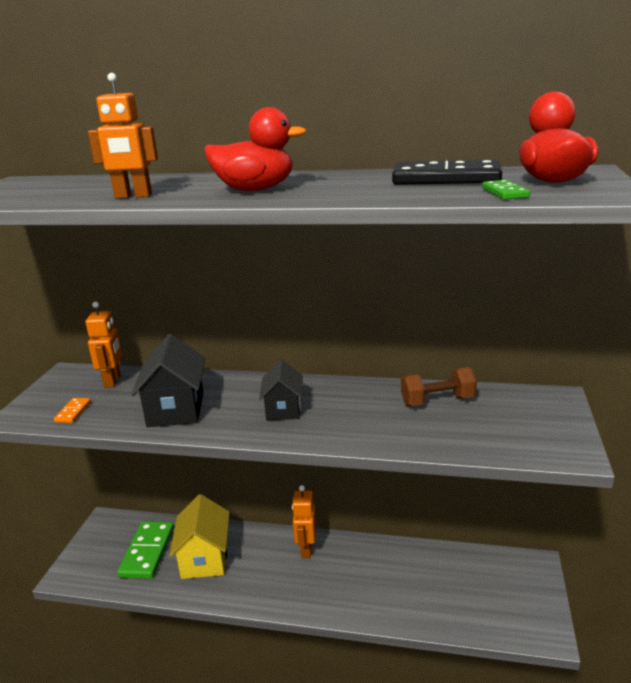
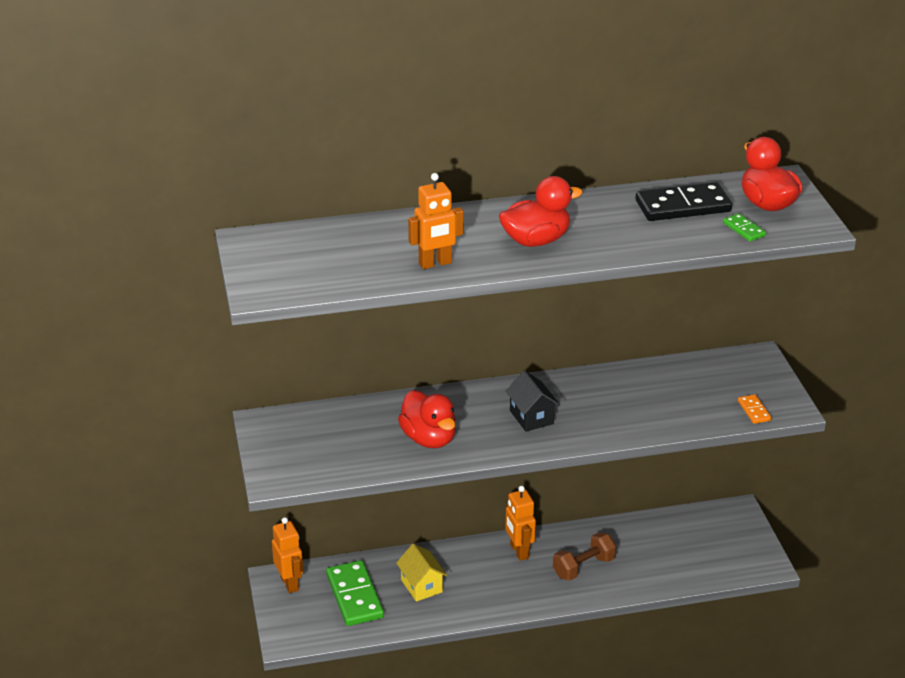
camera: 25 degrees left, 10 degrees up
orange domino [54,398,91,423] -> orange domino moved to [738,394,772,424]
orange robot [85,301,122,388] -> orange robot moved to [272,517,303,593]
black house [131,334,205,427] -> red duck [398,390,456,448]
yellow house [169,494,230,579] -> yellow house [396,544,447,602], size x0.65
brown dumbbell [401,367,477,406] -> brown dumbbell moved to [553,532,616,581]

